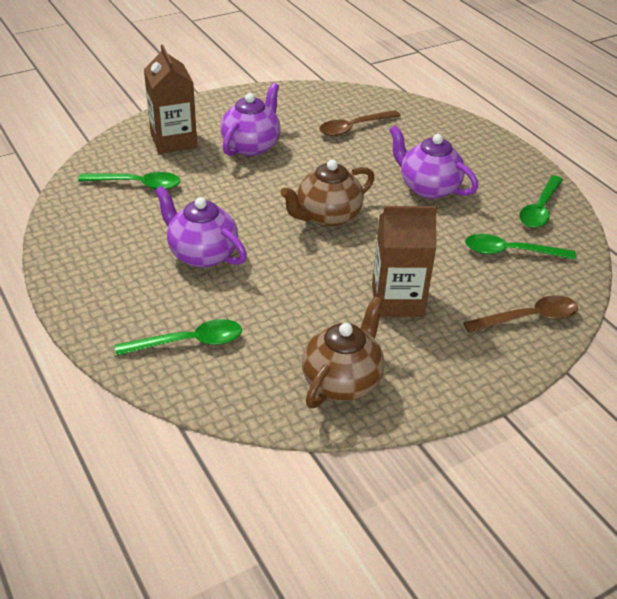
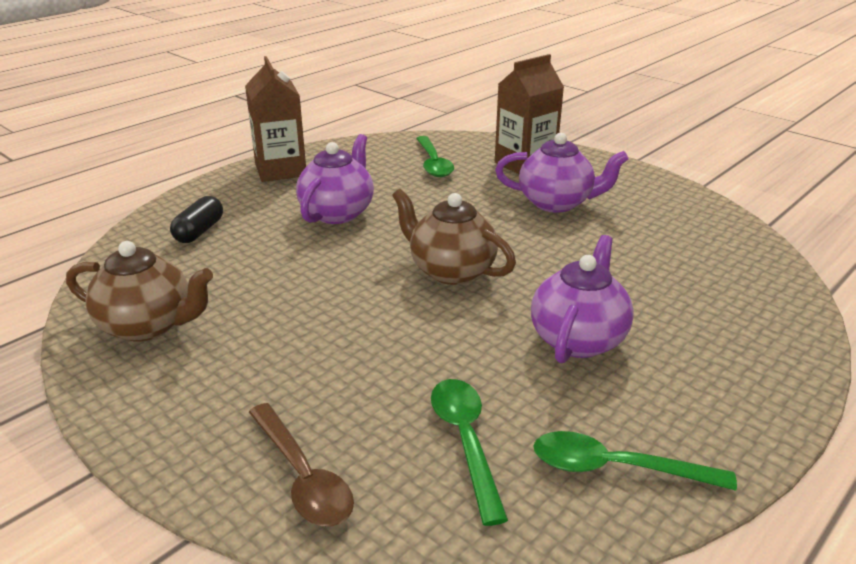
camera: 75 degrees right, 10 degrees down
green spoon [115,319,242,356] -> black capsule [170,196,223,243]
brown spoon [319,110,401,136] -> none
brown carton [372,206,437,317] -> brown carton moved to [245,56,306,182]

